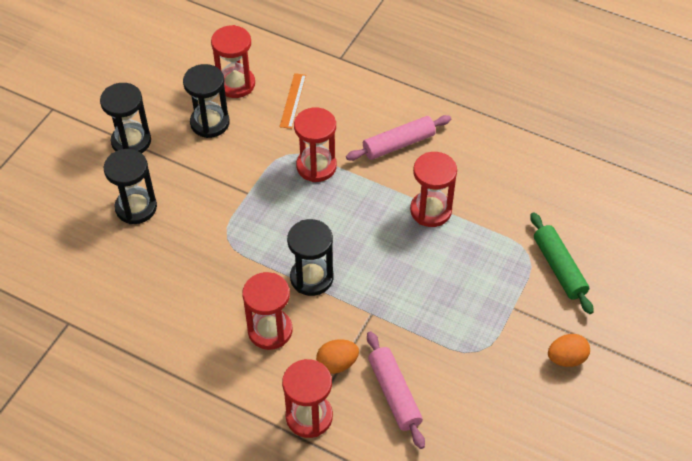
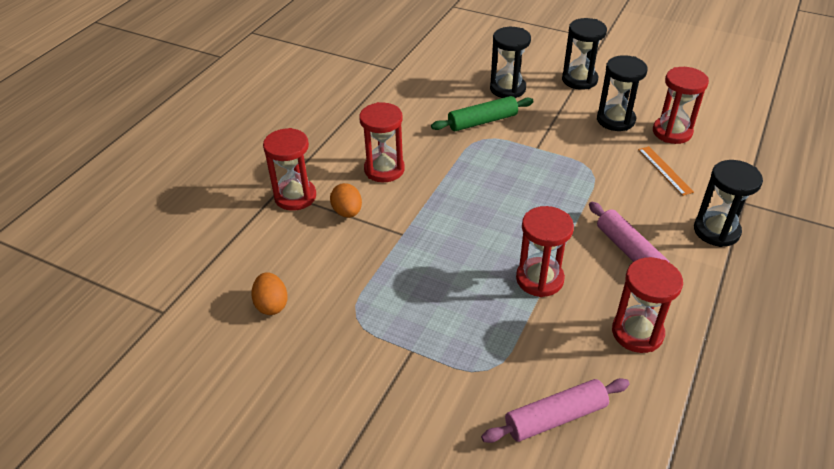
camera: 90 degrees right, 10 degrees down
orange ruler [280,73,306,129] -> orange ruler turned 60 degrees clockwise [638,146,694,196]
black hourglass [287,219,333,296] -> black hourglass moved to [694,160,763,247]
red hourglass [294,107,337,182] -> red hourglass moved to [612,257,683,353]
pink rolling pin [367,331,425,449] -> pink rolling pin moved to [481,378,630,443]
green rolling pin [530,212,594,314] -> green rolling pin moved to [431,96,534,131]
orange egg [548,334,590,367] -> orange egg moved to [251,272,288,315]

